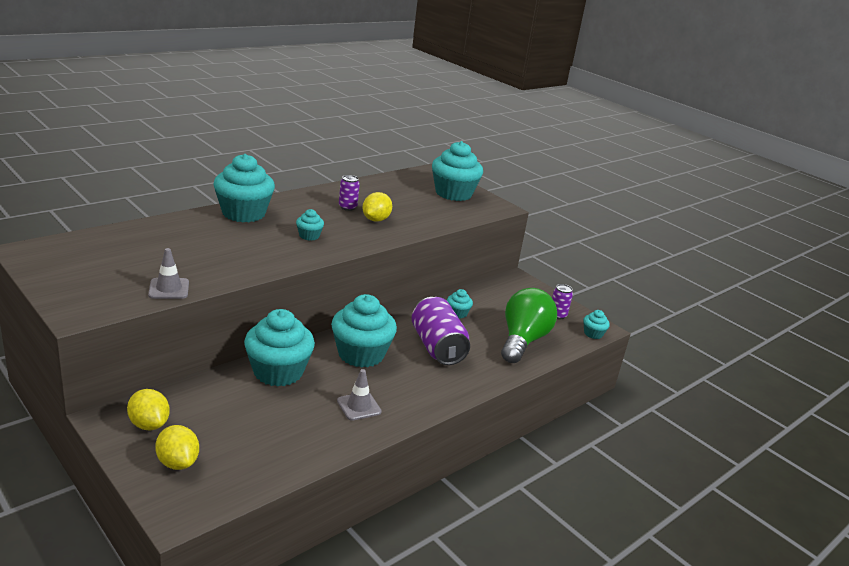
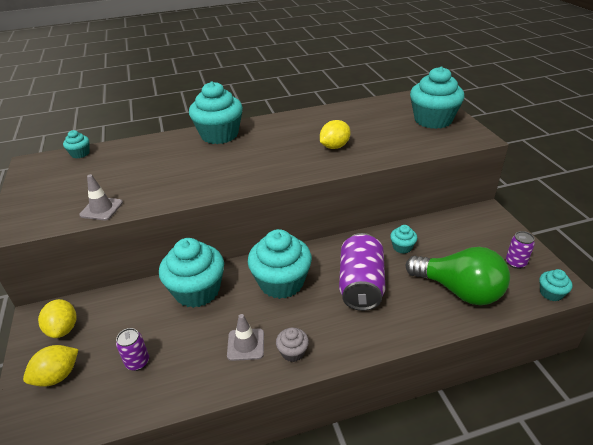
camera: 30 degrees right, 10 degrees up
yellow lemon [155,425,199,470] -> yellow lemon turned 60 degrees clockwise [23,345,79,387]
turquoise cupcake [296,209,324,241] -> turquoise cupcake moved to [63,130,89,158]
purple can [339,175,360,211] -> purple can moved to [116,328,149,371]
green light bulb [501,288,557,363] -> green light bulb turned 75 degrees clockwise [406,247,510,305]
none -> grey cupcake [276,327,309,362]

